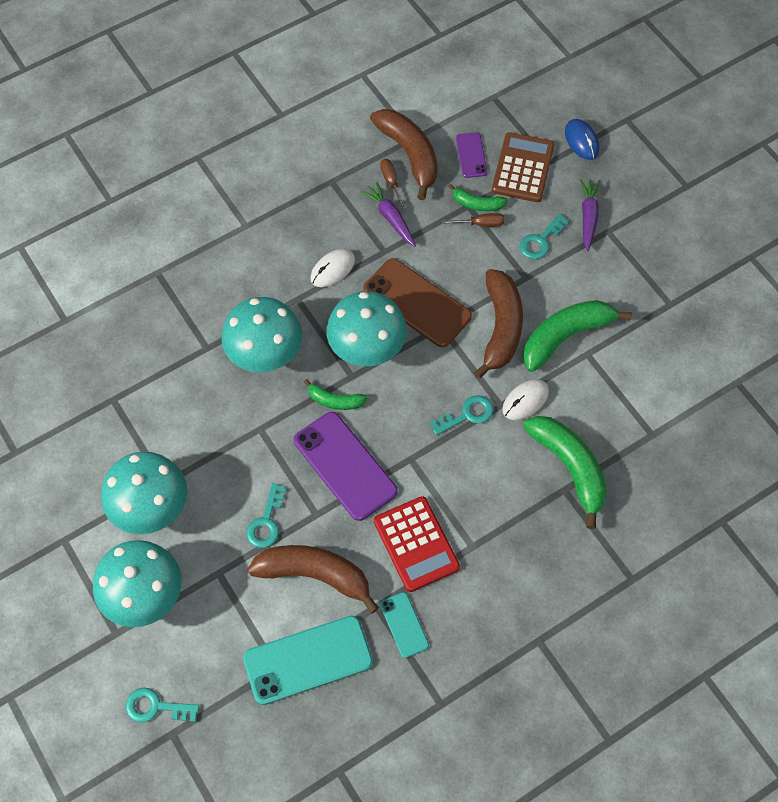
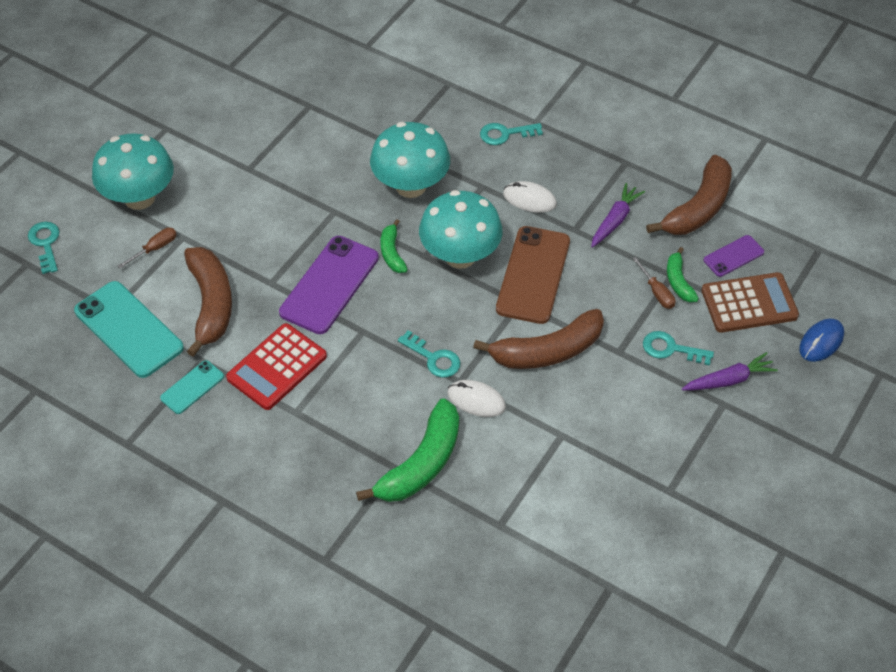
camera: 65 degrees right, 10 degrees down
turquoise mushroom [101,452,187,534] -> none
turquoise key [246,483,287,548] -> turquoise key moved to [480,123,543,145]
brown screwdriver [380,159,406,210] -> brown screwdriver moved to [118,228,177,268]
green banana [523,300,632,372] -> none

